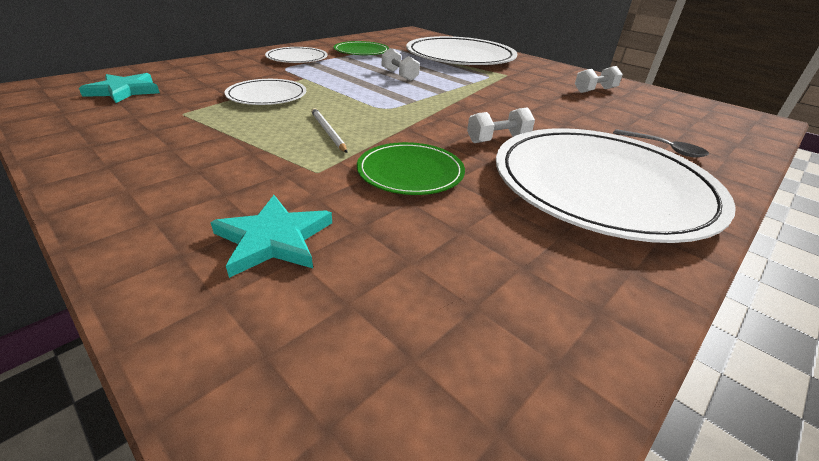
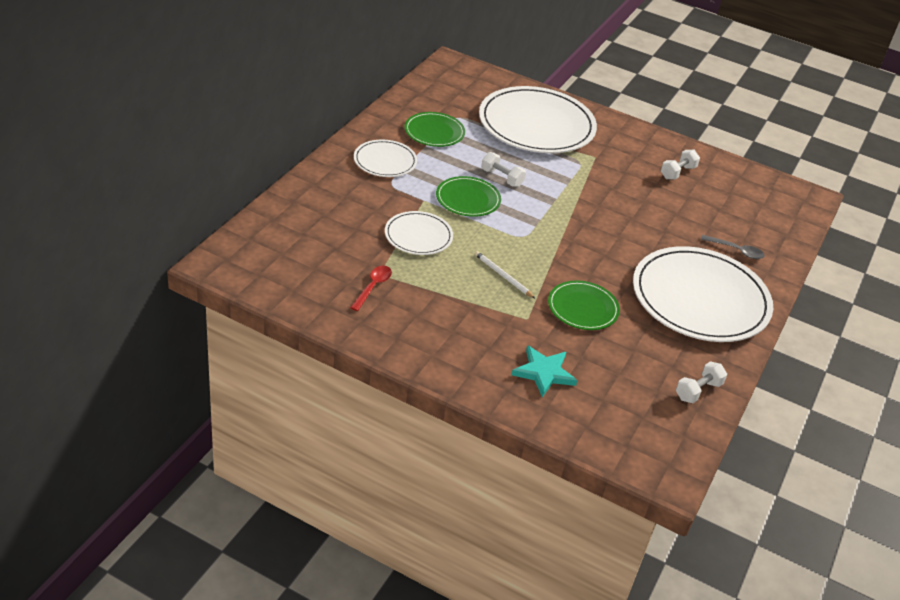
camera: 20 degrees left, 5 degrees up
turquoise star [79,73,160,103] -> none
white dumbbell [467,107,535,143] -> white dumbbell moved to [676,361,727,403]
none -> red spoon [350,266,392,311]
none -> green plate [436,176,501,217]

